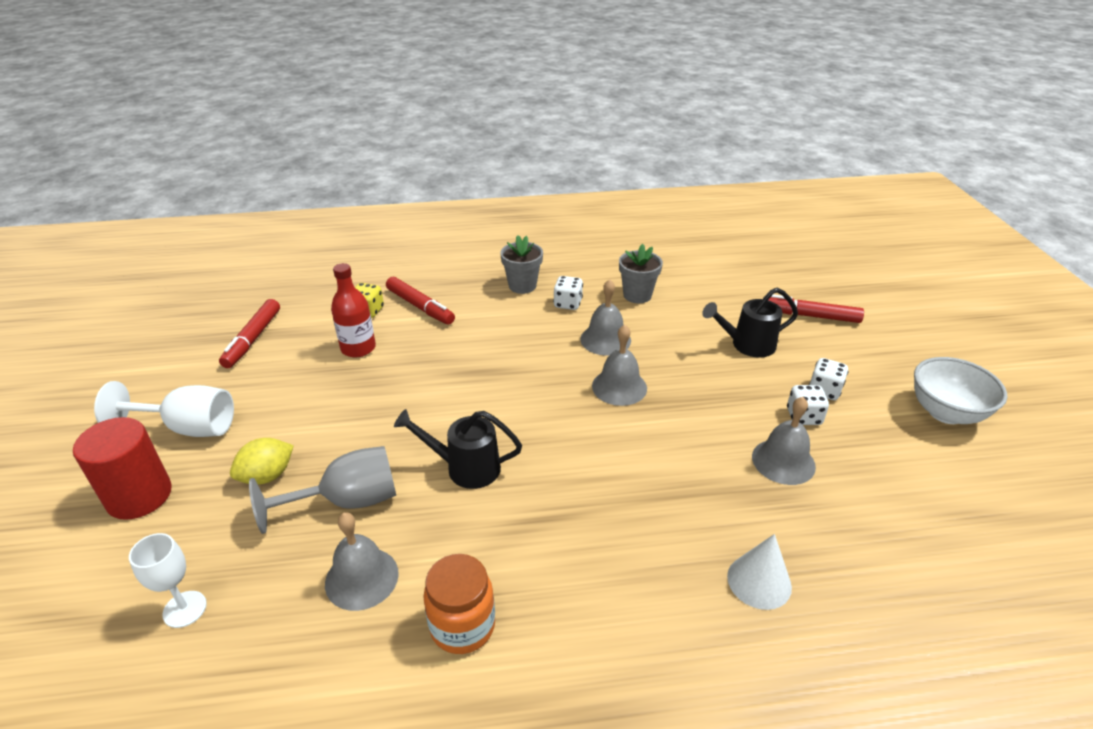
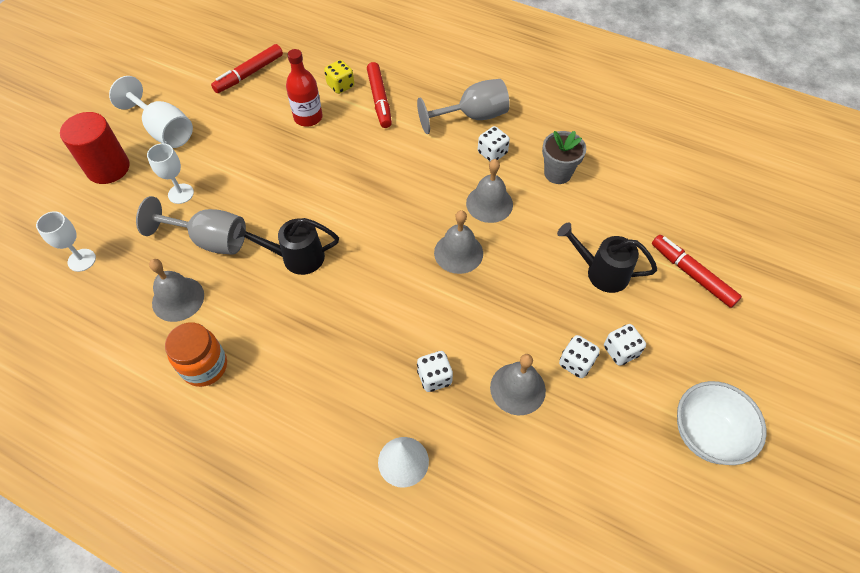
camera: 35 degrees right, 20 degrees up
yellow lemon [230,438,294,485] -> white goblet [147,143,194,204]
black watering can [394,409,522,489] -> black watering can turned 45 degrees counterclockwise [233,218,339,275]
grey flower pot [500,235,543,294] -> grey goblet [417,79,510,134]
none -> white dice [417,351,453,392]

